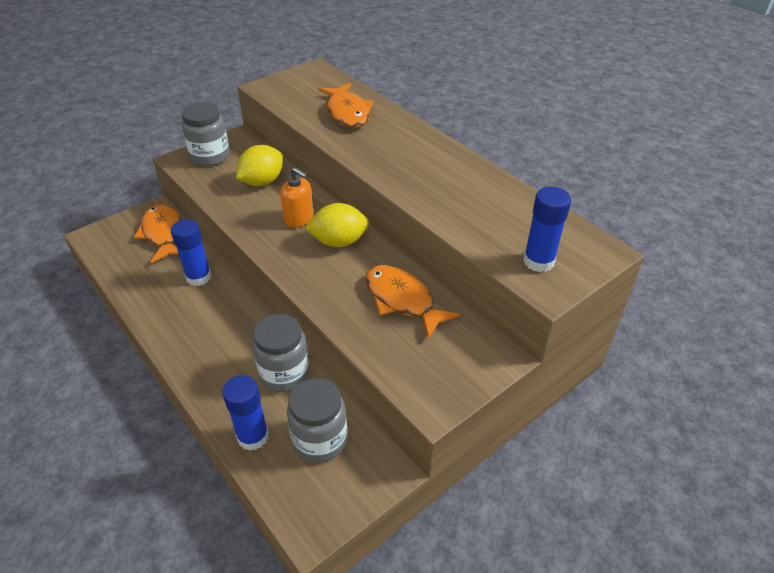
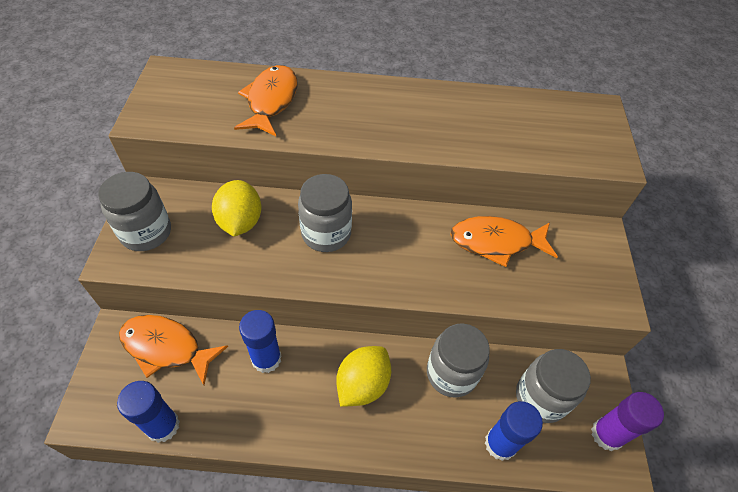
camera: 50 degrees left, 10 degrees up
orange soap dispenser [280,167,314,228] -> grey jar [298,174,352,252]
yellow lemon [305,203,369,247] -> yellow lemon moved to [336,346,391,407]
orange fish [319,83,373,128] -> orange fish turned 105 degrees counterclockwise [234,65,298,136]
blue glue stick [523,187,571,272] -> blue glue stick moved to [117,381,180,443]
none -> purple glue stick [591,392,664,451]

